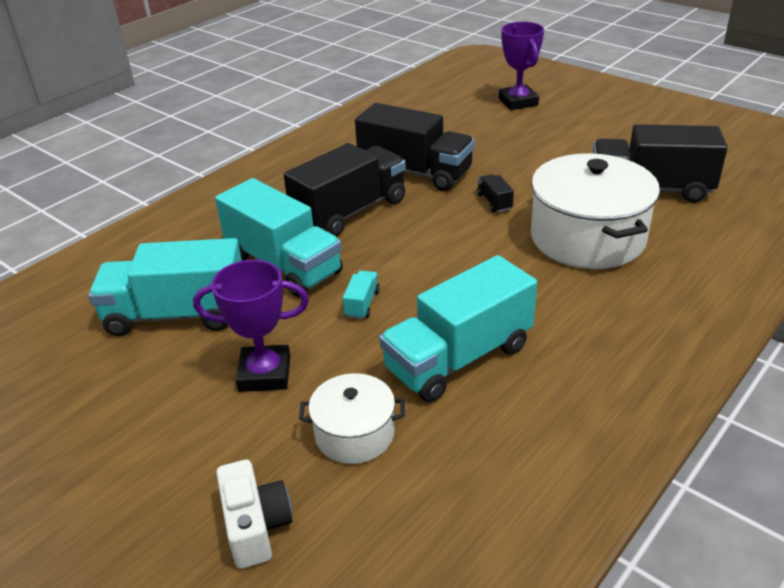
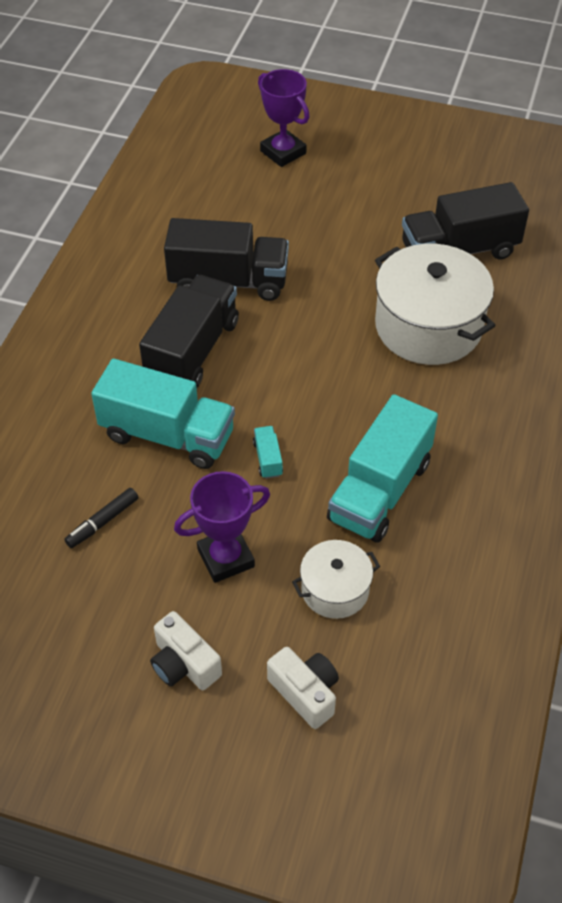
camera: 25 degrees left, 15 degrees up
turquoise truck [88,238,242,336] -> black marker [64,488,138,548]
black truck [477,174,514,212] -> none
none -> white camera [150,611,222,690]

